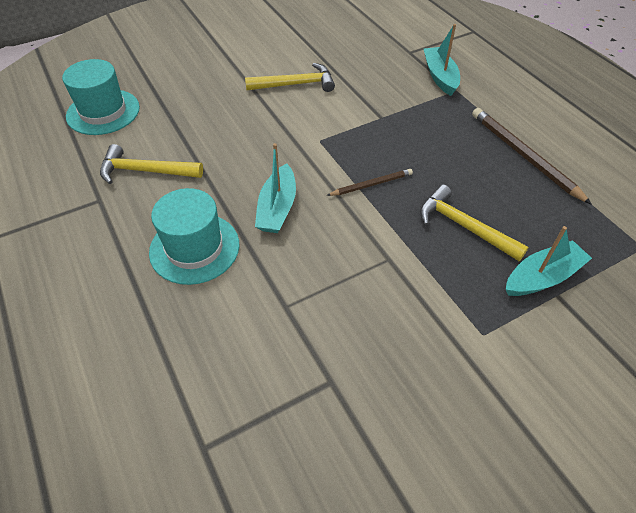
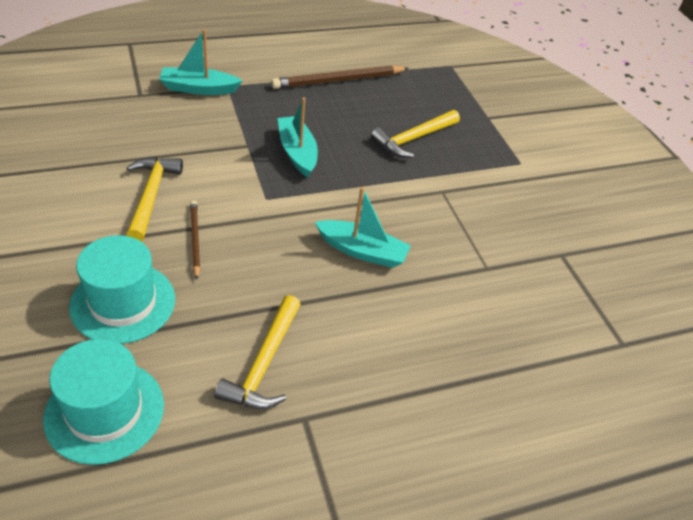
camera: 85 degrees left, 5 degrees down
turquoise hat [149,188,239,285] -> turquoise hat moved to [69,235,175,344]
brown pencil [327,169,413,196] -> brown pencil moved to [190,200,200,279]
turquoise boat [506,226,592,296] -> turquoise boat moved to [278,97,318,178]

